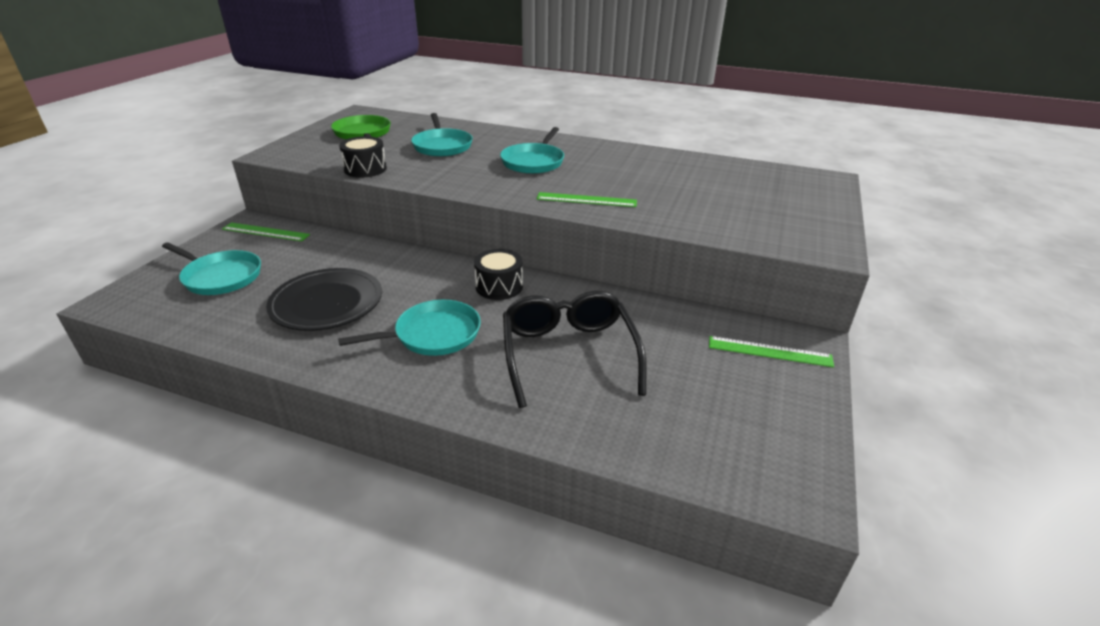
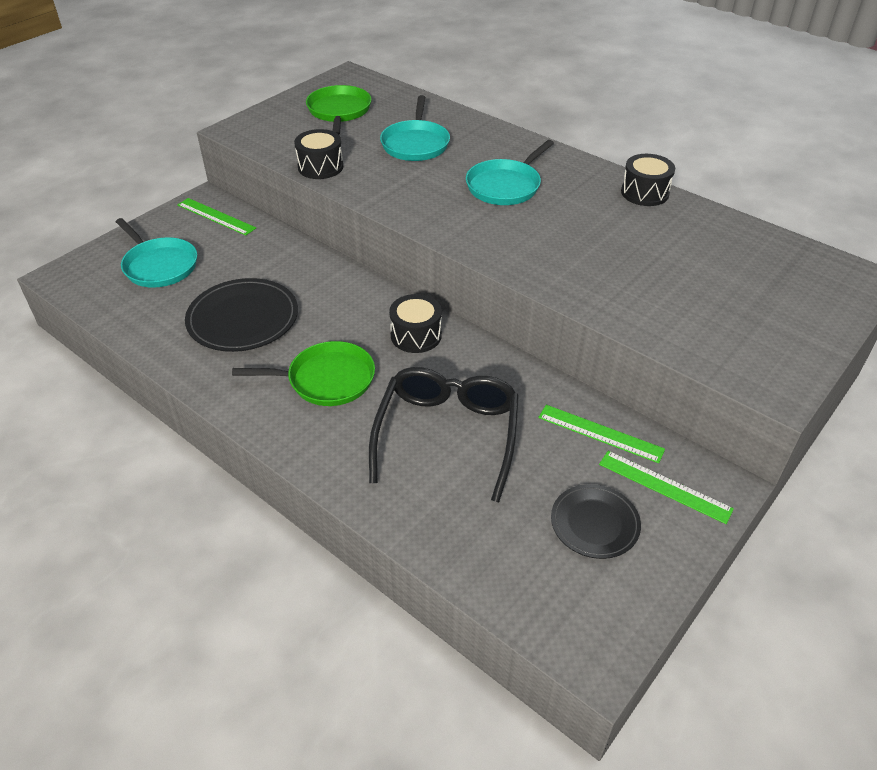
camera: 20 degrees right, 10 degrees up
turquoise pan [338,300,481,356] -> green pan [232,341,375,406]
green ruler [537,192,637,207] -> green ruler moved to [538,405,665,463]
none -> black plate [551,484,641,559]
none -> black drum [621,154,675,206]

